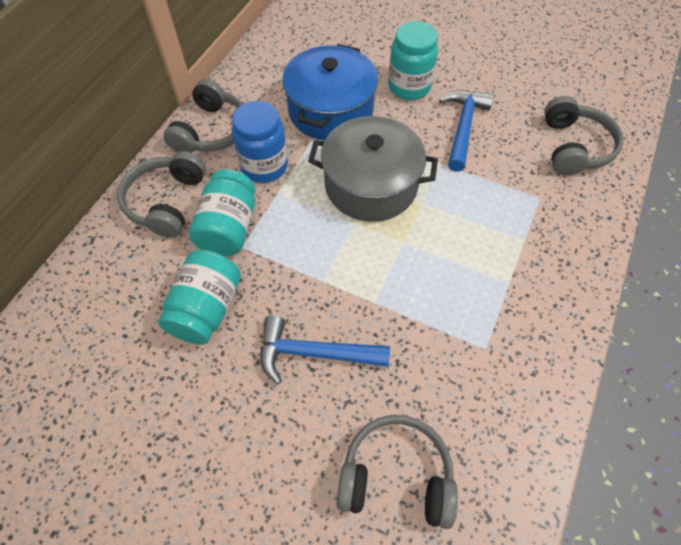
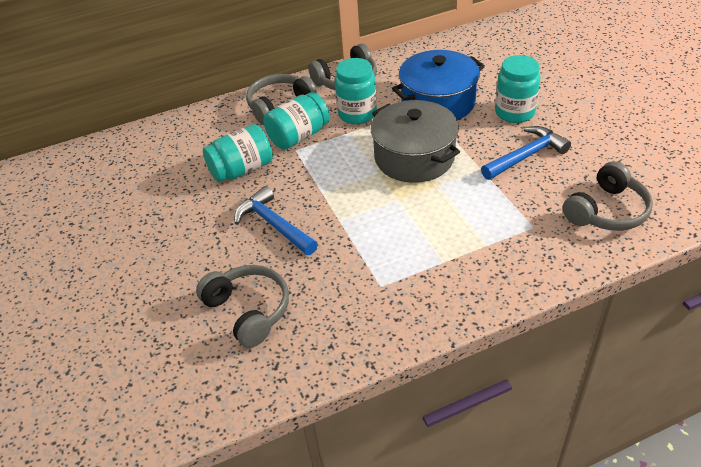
camera: 45 degrees right, 15 degrees down
blue jar [232,101,288,183] -> turquoise jar [335,58,377,124]

